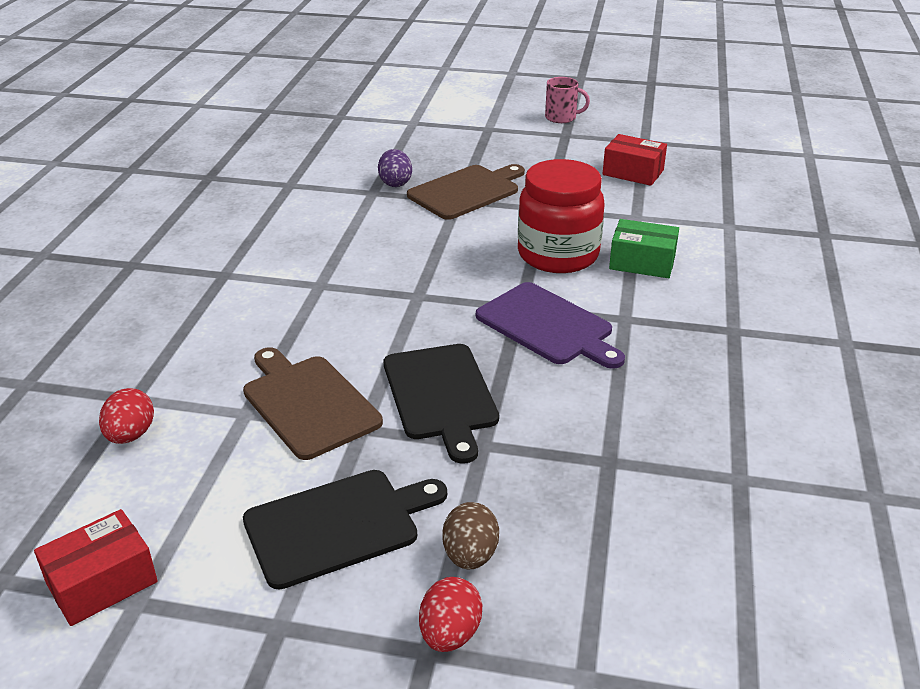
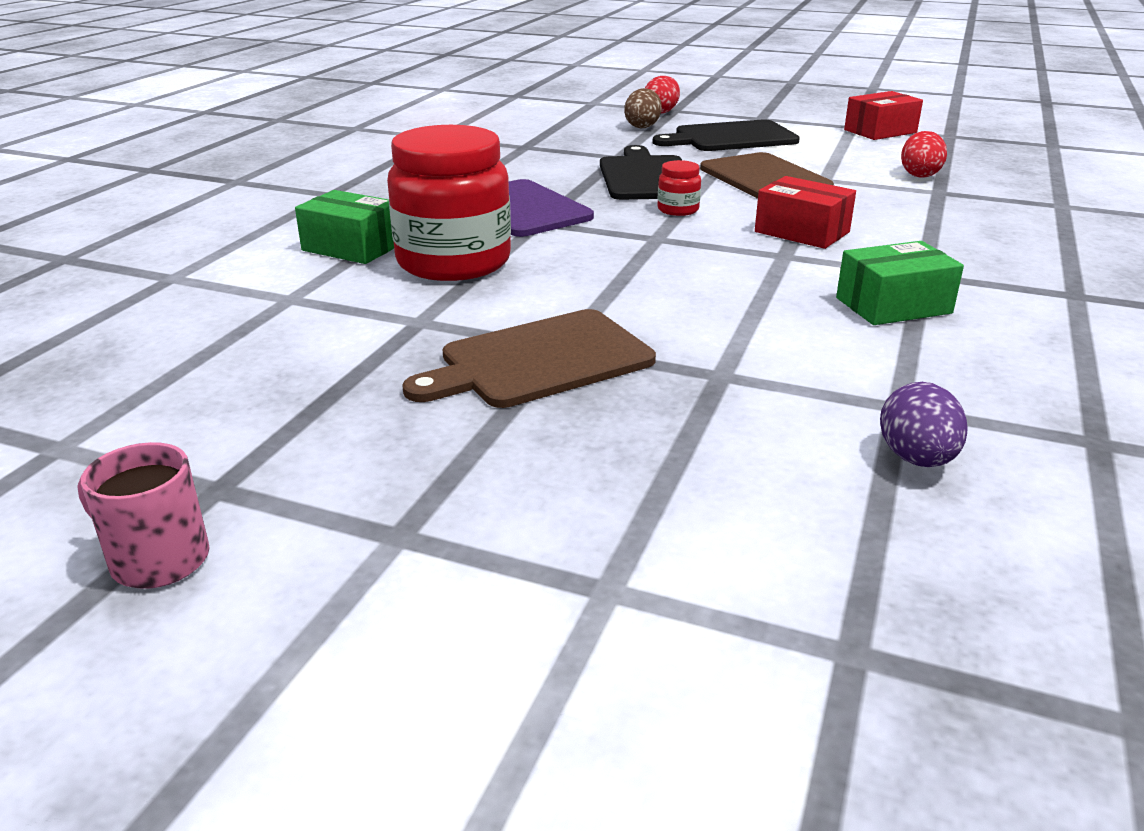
camera: 170 degrees left, 5 degrees down
purple egg [378,149,412,187] -> purple egg moved to [880,382,968,467]
red box [603,134,667,186] -> red box moved to [755,176,856,249]
none -> red jar [658,160,701,216]
none -> green box [836,241,964,325]

